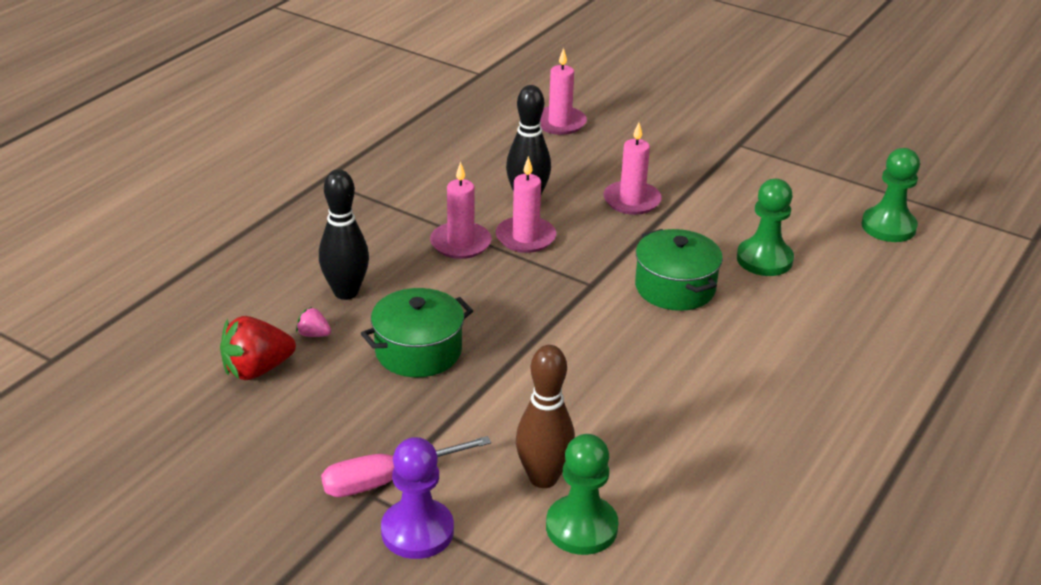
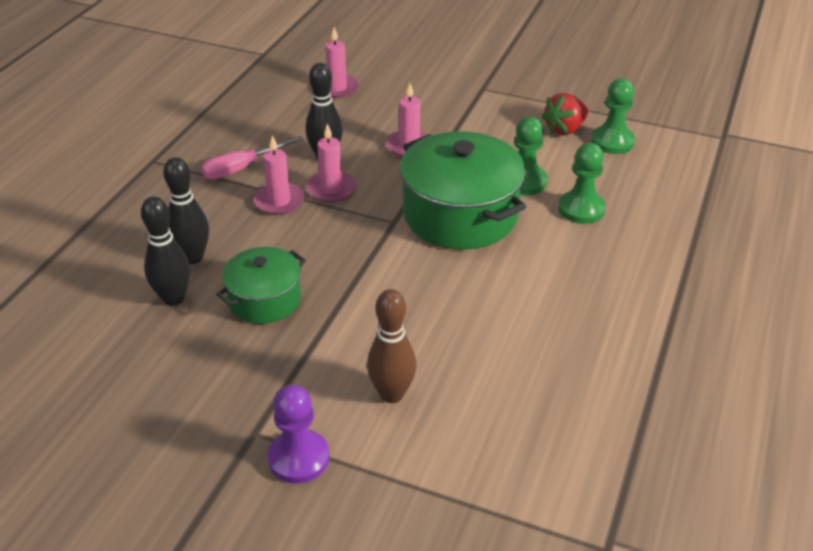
camera: 10 degrees left, 5 degrees up
red strawberry [220,316,296,380] -> red strawberry moved to [541,93,588,135]
pink strawberry [296,307,331,337] -> black bowling pin [141,196,190,306]
pink screwdriver [321,436,491,497] -> pink screwdriver moved to [201,136,304,180]
green pawn [546,434,619,555] -> green pawn moved to [558,143,606,224]
green pot [635,229,723,311] -> green pot [400,131,526,250], size x1.75

